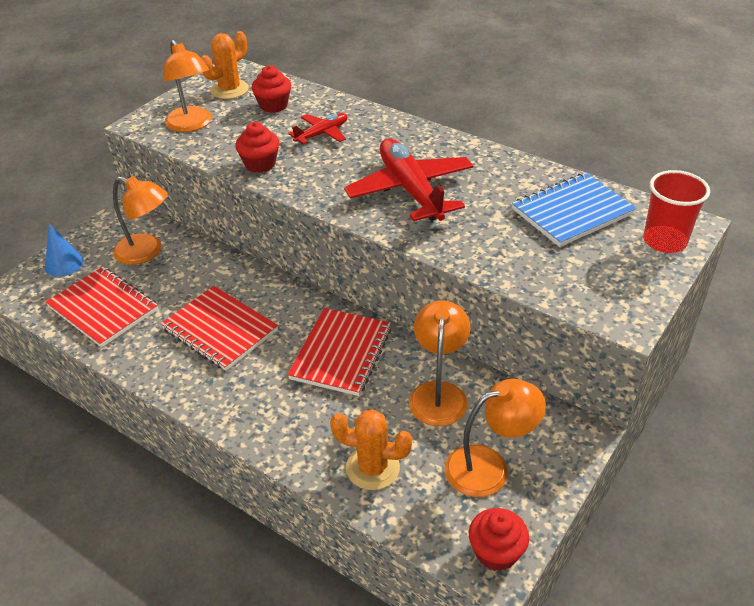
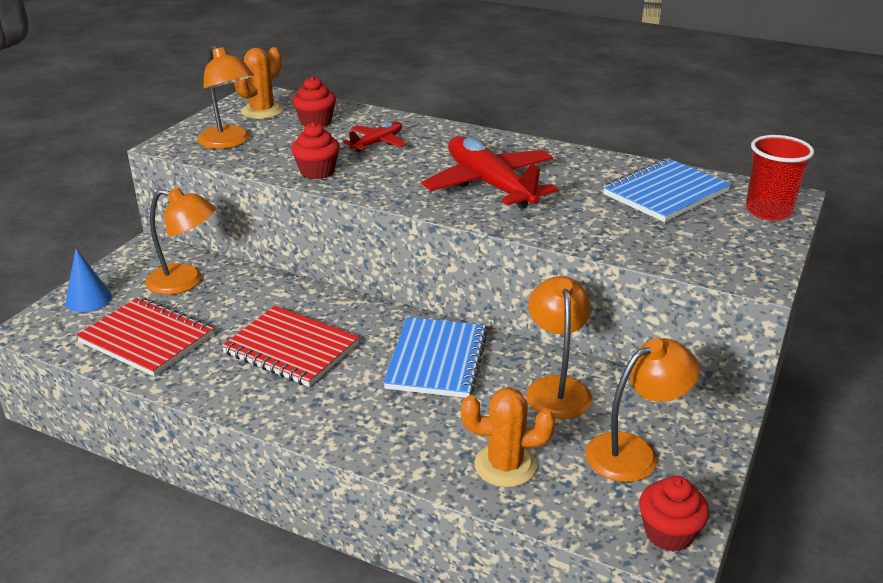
camera: 10 degrees left, 10 degrees down
red notebook [287,308,391,396] -> blue notebook [383,317,488,398]

